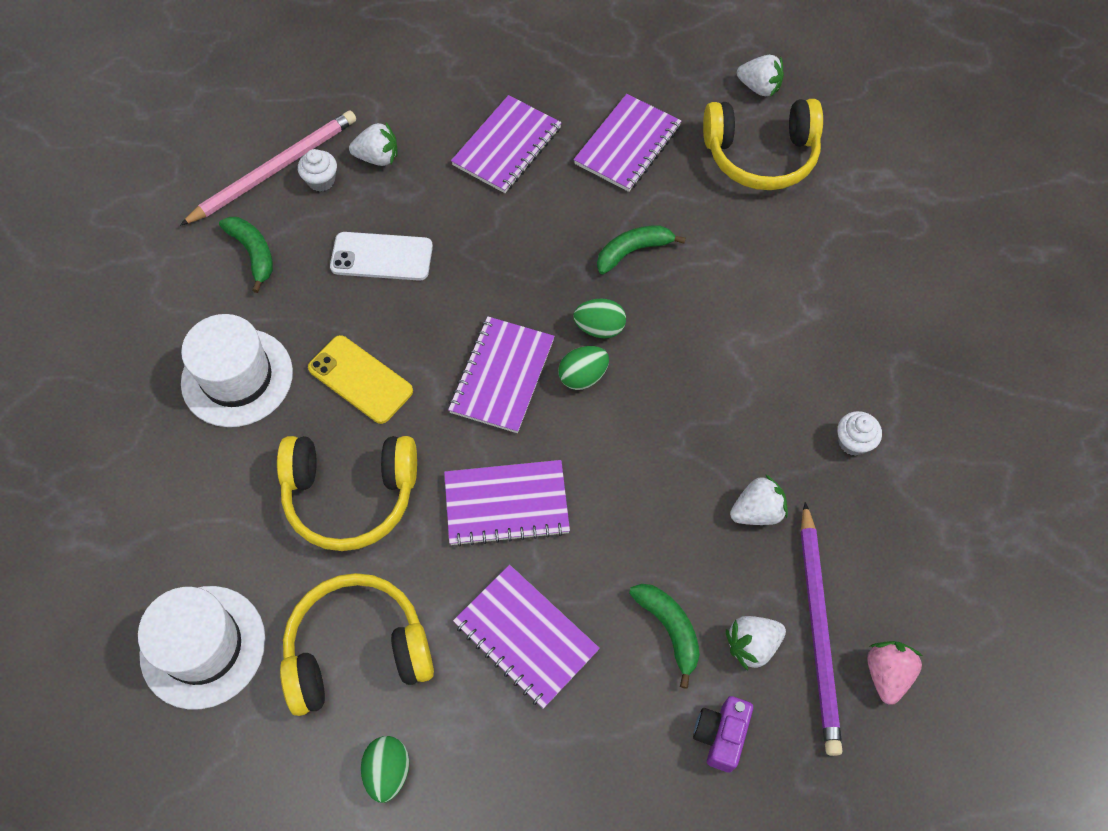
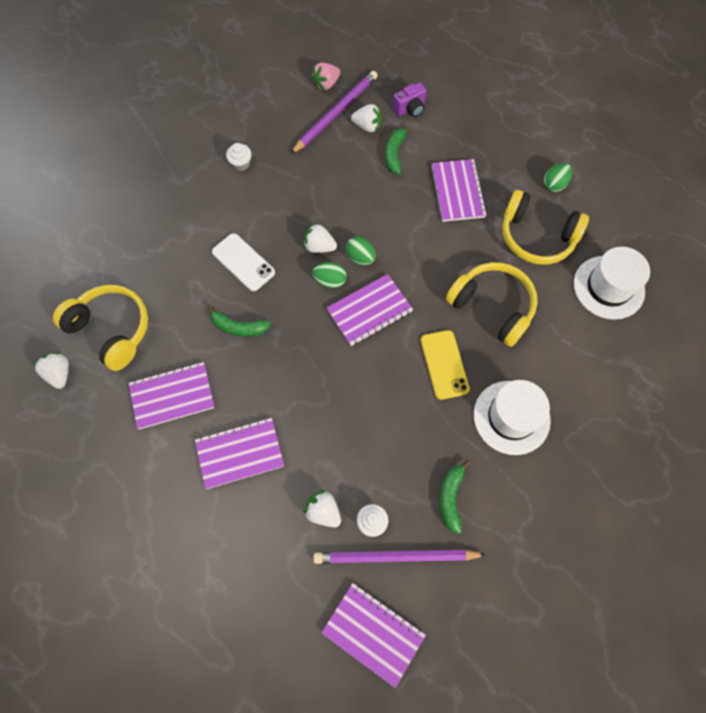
camera: 140 degrees left, 5 degrees up
pink pencil [180,110,356,226] -> purple pencil [313,550,486,564]
white phone [330,232,433,281] -> white phone moved to [212,233,275,291]
purple notebook [444,460,570,547] -> purple notebook moved to [321,583,426,688]
green egg [573,299,626,338] -> green egg moved to [346,237,376,265]
white strawberry [730,474,788,525] -> white strawberry moved to [304,223,337,253]

